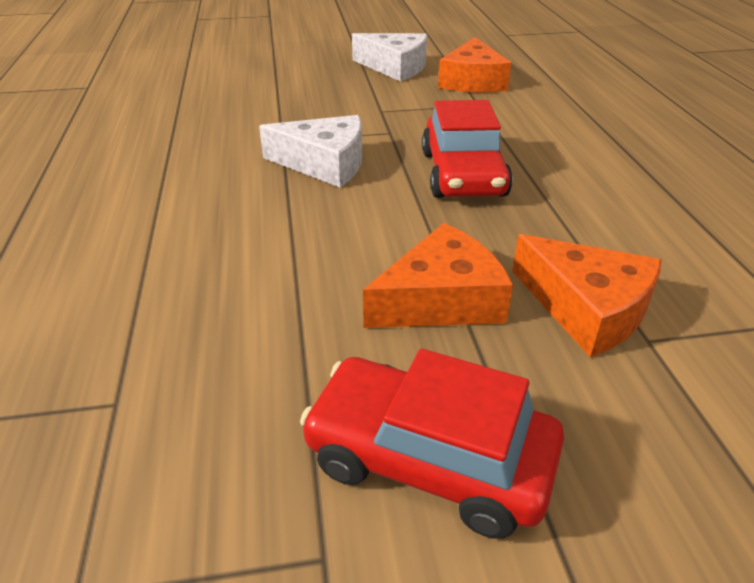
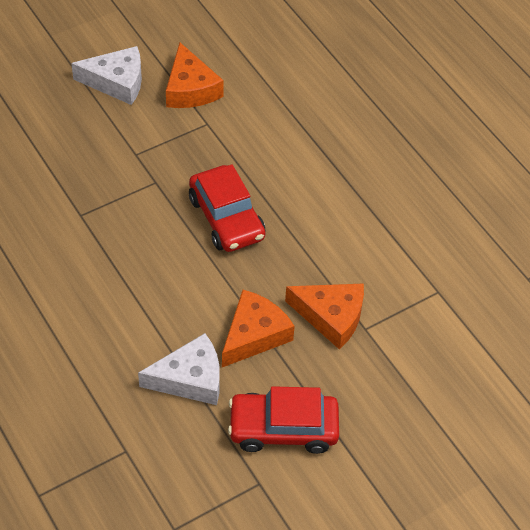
camera: 25 degrees left, 15 degrees up
white cheese [259,115,362,188] -> white cheese moved to [138,333,220,405]

